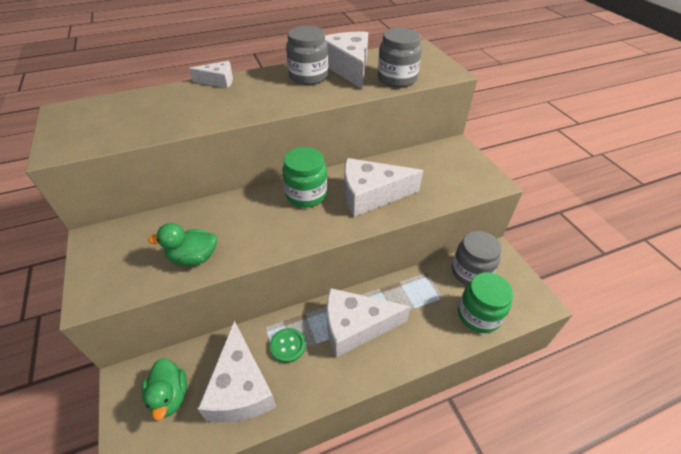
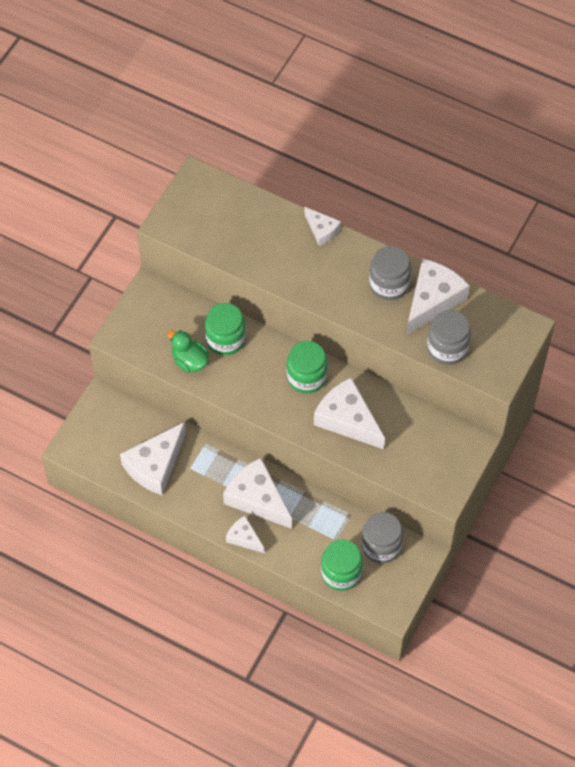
camera: 50 degrees right, 15 degrees up
green duck [142,358,187,420] -> none
green button [270,328,306,363] -> none
none -> green jar [205,303,246,355]
none -> white cheese [226,516,265,553]

